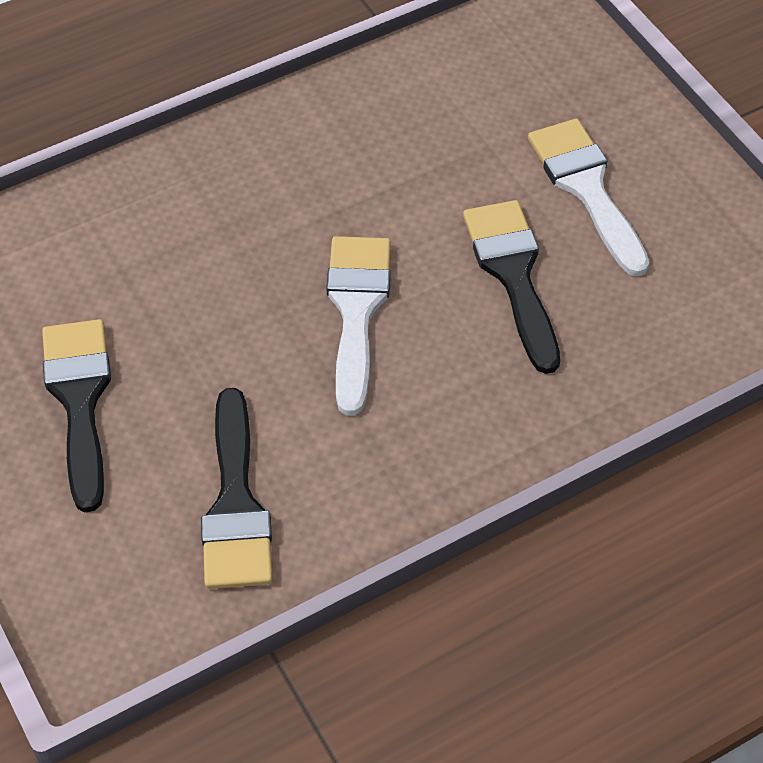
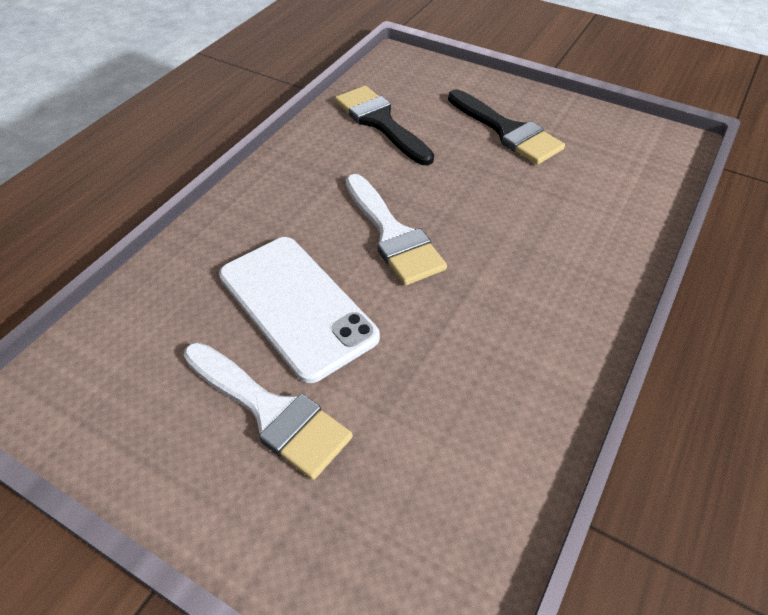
camera: 150 degrees right, 5 degrees down
black brush [463,200,560,374] -> white phone [219,237,380,383]

